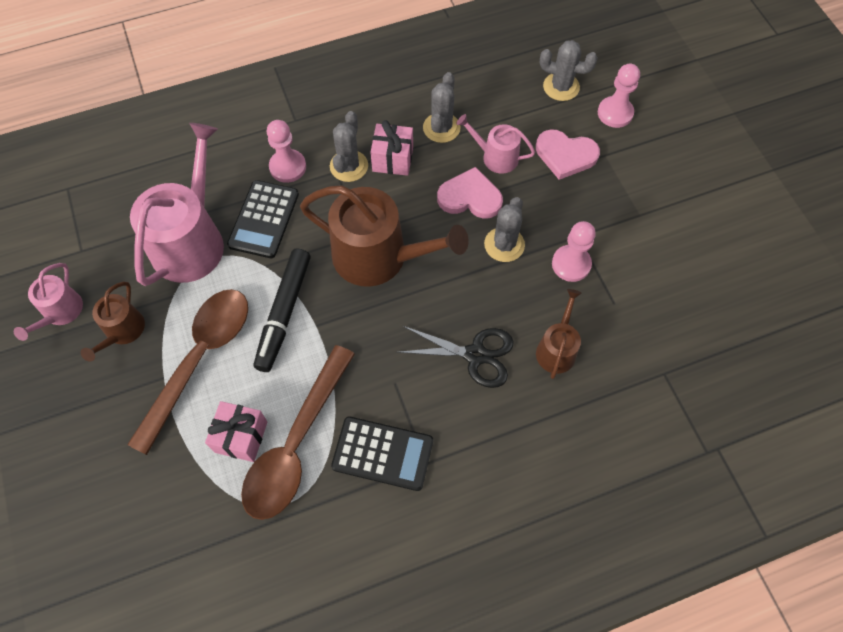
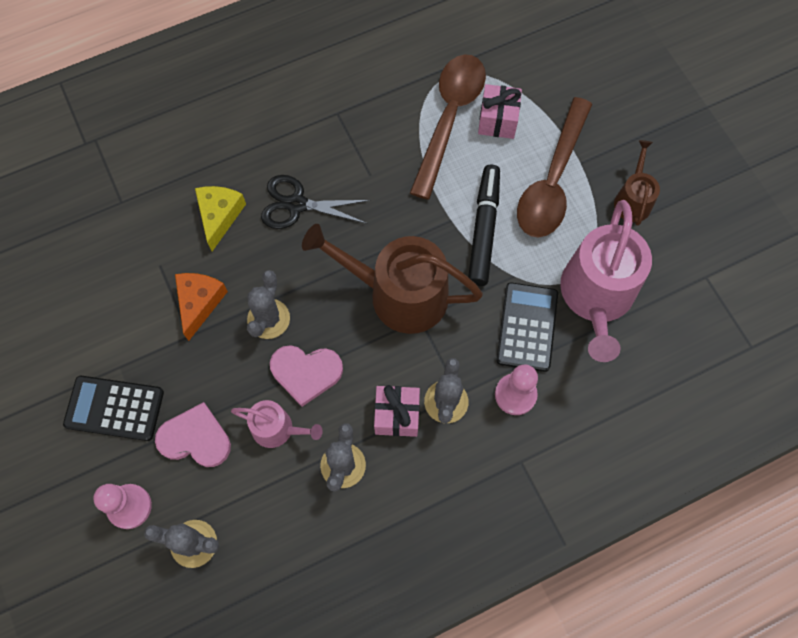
camera: 175 degrees right, 5 degrees up
pink watering can [14,263,83,341] -> none
black calculator [331,416,433,491] -> black calculator moved to [63,376,164,441]
brown watering can [536,289,581,379] -> yellow cheese [195,186,246,251]
pink pawn [552,221,596,282] -> orange cheese [175,273,228,341]

